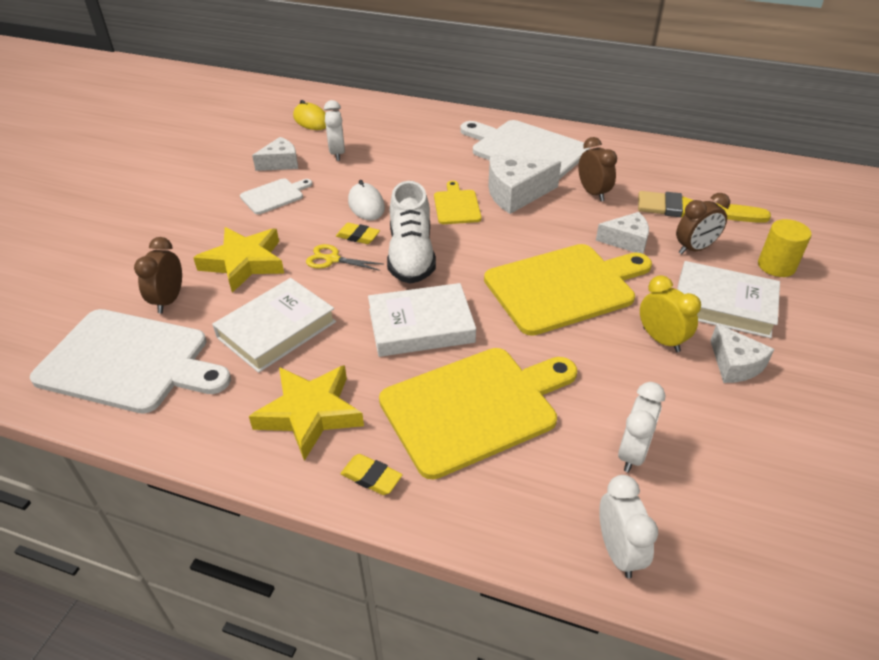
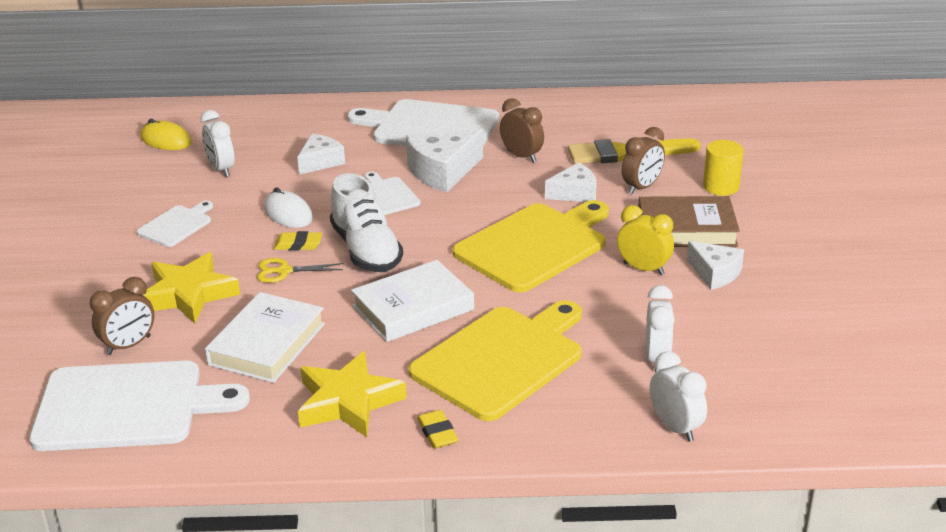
camera: 20 degrees left, 10 degrees down
brown clock [134,237,182,313] -> brown clock turned 120 degrees counterclockwise [90,277,154,355]
white cheese [252,137,298,171] -> white cheese moved to [297,134,345,175]
yellow eraser [340,454,402,495] -> yellow eraser turned 60 degrees clockwise [417,410,459,449]
yellow cutting board [434,181,482,224] -> white cutting board [365,172,420,215]
white book [677,261,780,338] -> brown book [638,196,740,247]

